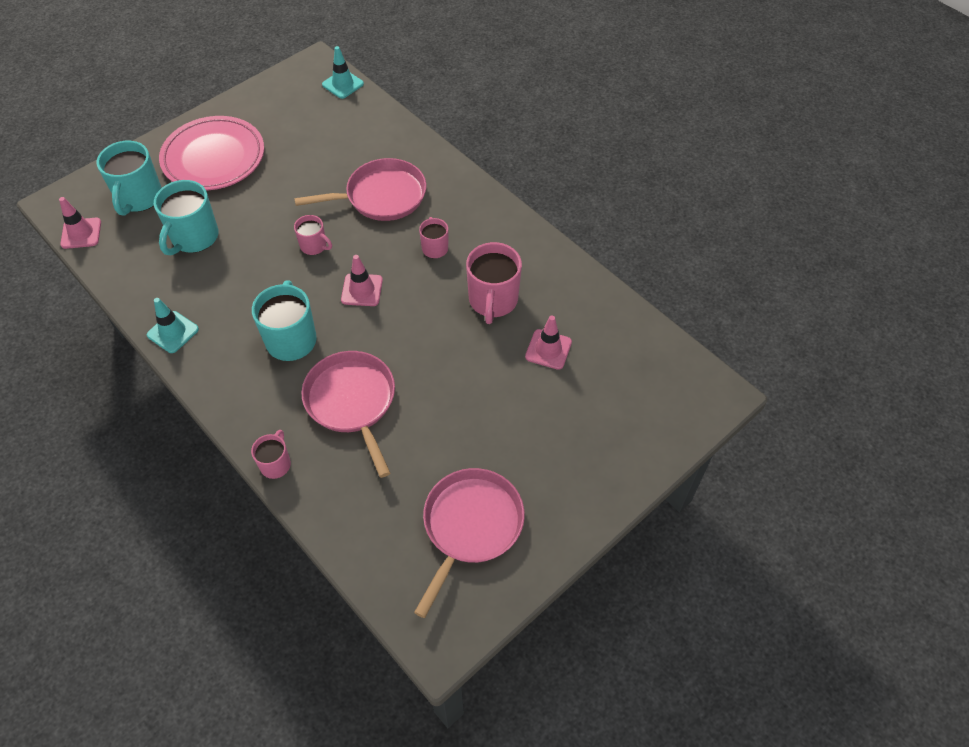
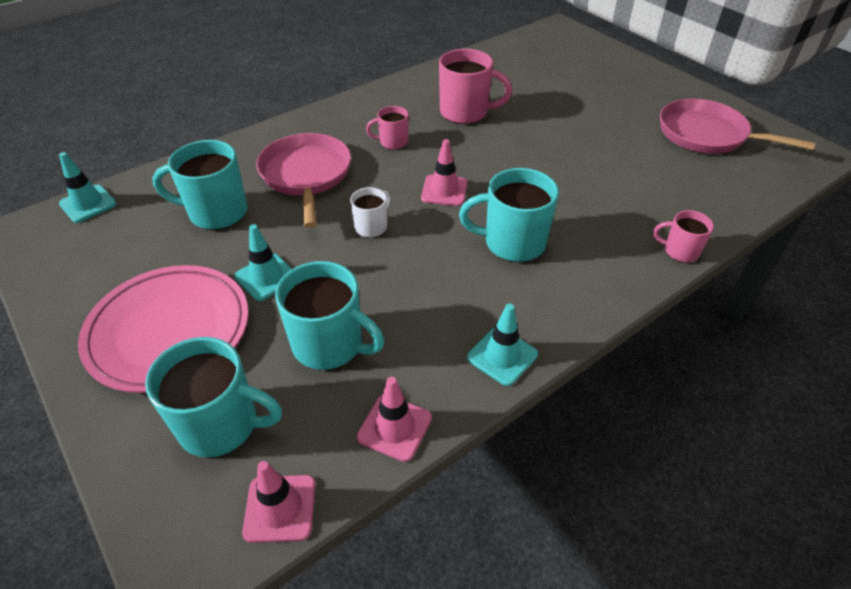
camera: 85 degrees left, 10 degrees down
pink mug [294,215,332,255] -> white mug [350,187,391,238]
pink pan [301,351,395,478] -> none
pink traffic cone [525,316,572,370] -> pink traffic cone moved to [357,377,432,462]
none -> turquoise mug [152,140,248,230]
none -> turquoise traffic cone [235,224,292,301]

